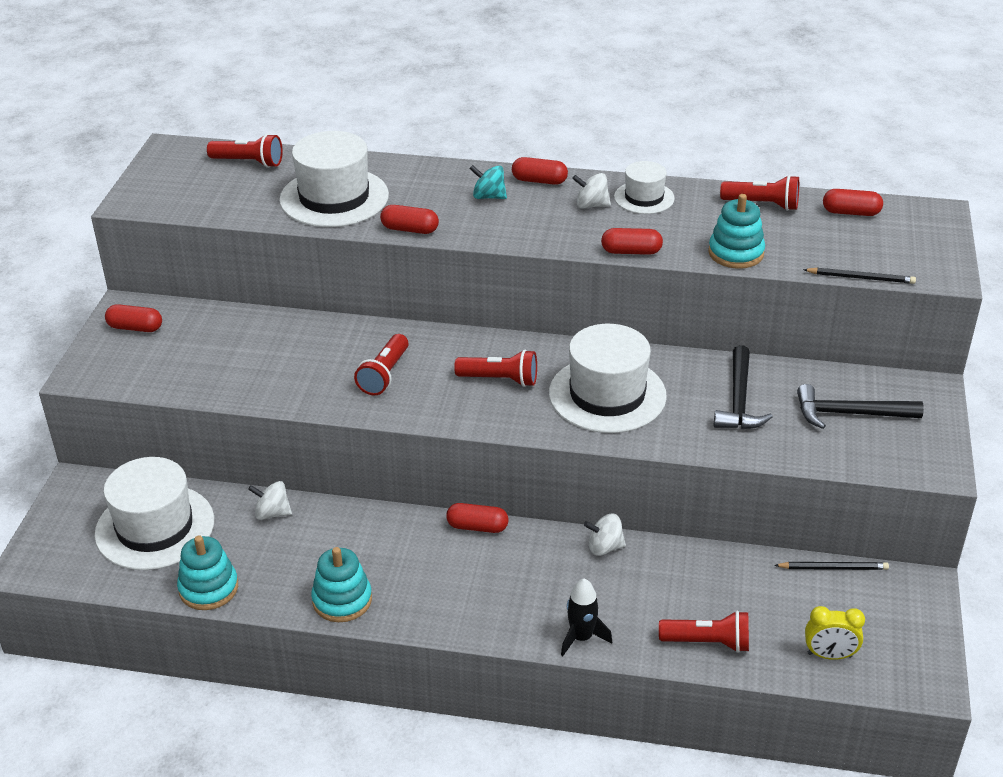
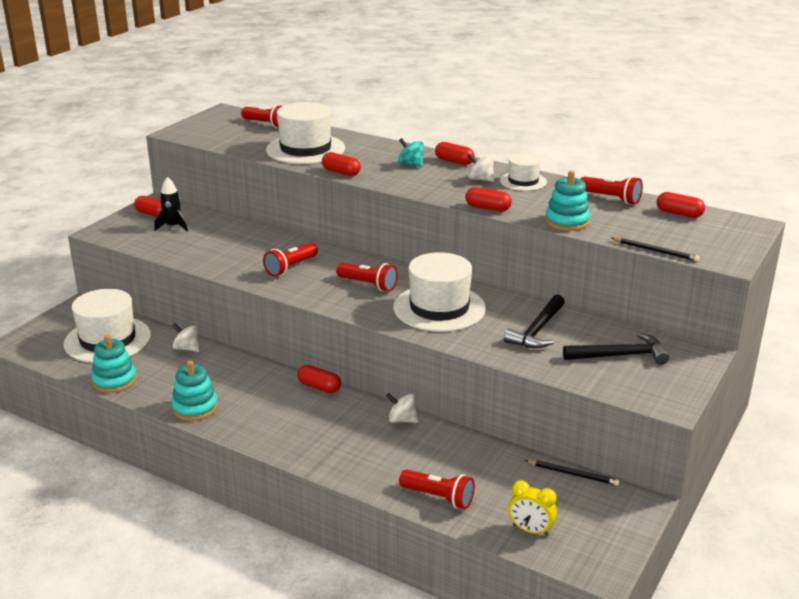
camera: 20 degrees right, 10 degrees down
black rocket [561,579,612,656] -> black rocket moved to [154,177,188,231]
black hammer [797,384,924,429] -> black hammer turned 150 degrees clockwise [563,333,669,365]

